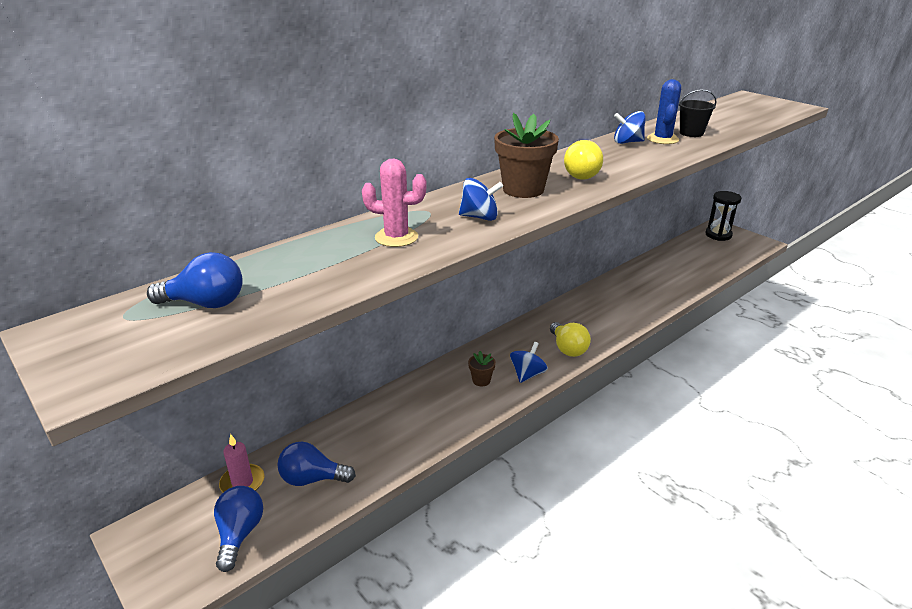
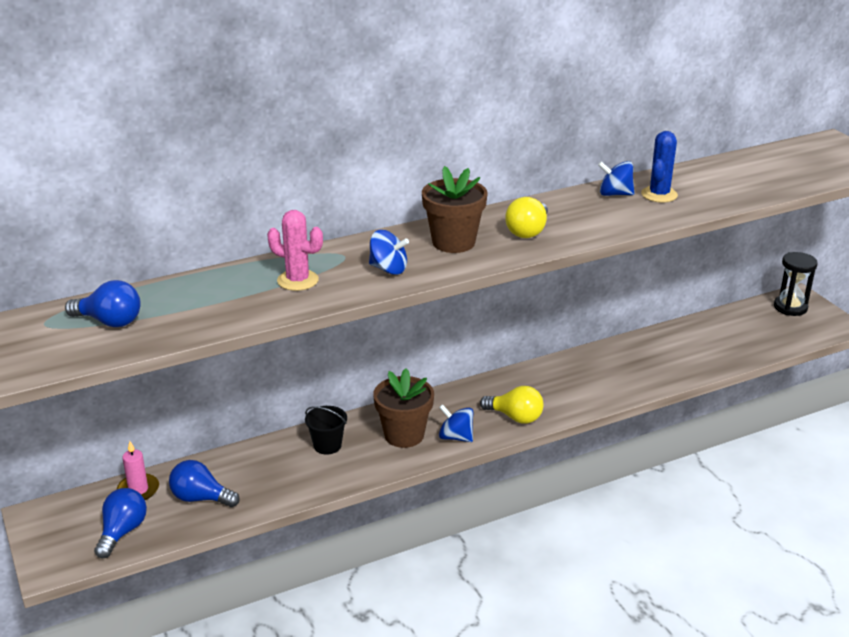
camera: 15 degrees right, 0 degrees up
brown flower pot [468,351,496,387] -> brown flower pot [373,368,434,448], size x2.05
blue spinning top [510,342,548,383] -> blue spinning top turned 105 degrees counterclockwise [439,404,473,442]
yellow light bulb [550,322,591,357] -> yellow light bulb turned 60 degrees counterclockwise [480,386,543,424]
black bucket [678,89,716,137] -> black bucket moved to [305,406,347,455]

